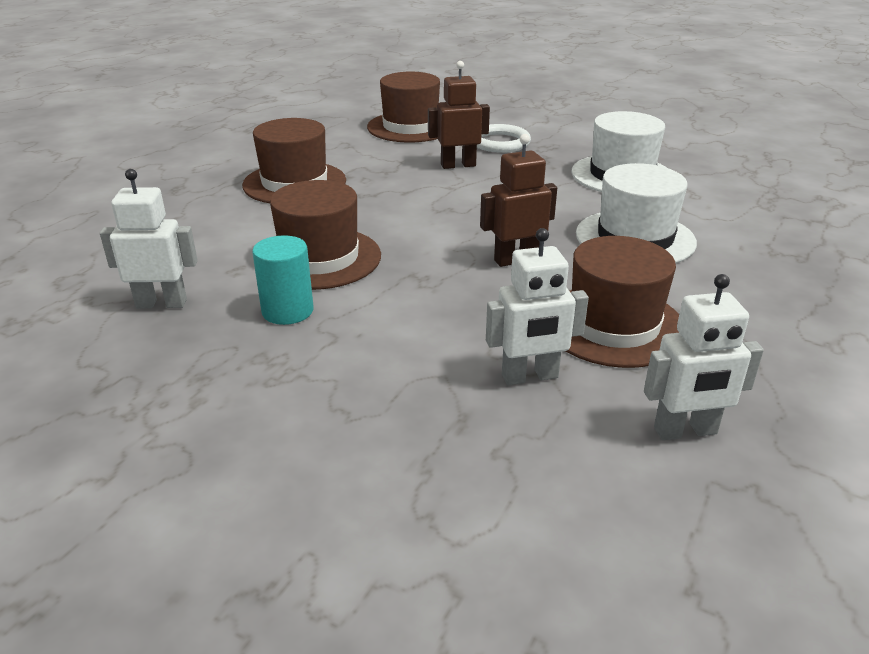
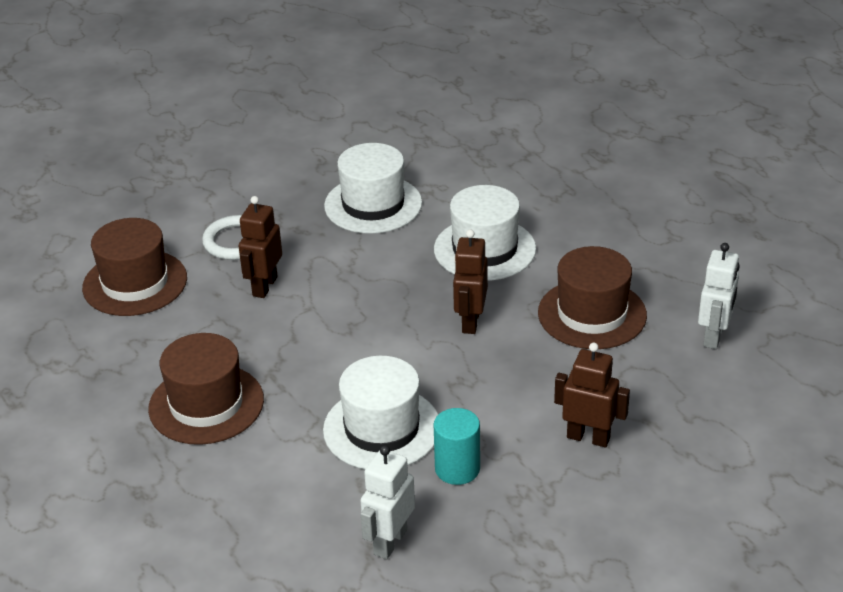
camera: 60 degrees left, 5 degrees up
brown hat [270,180,381,290] -> white hat [323,356,438,469]
white robot [486,228,589,385] -> none
none -> brown robot [554,343,630,447]

